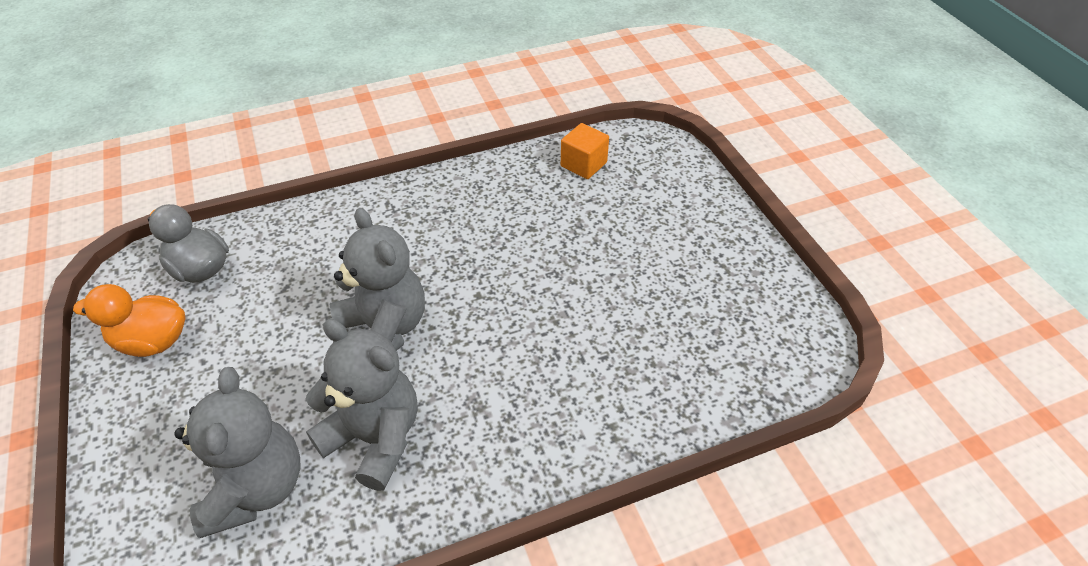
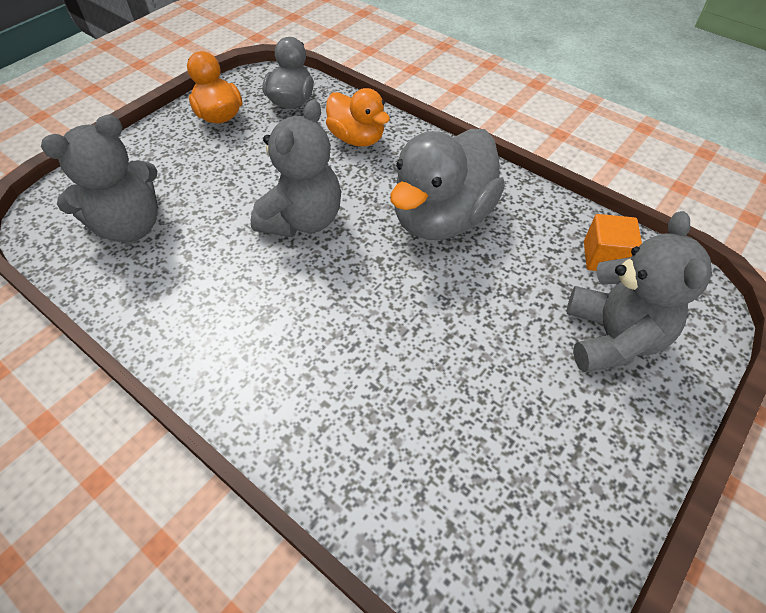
camera: 60 degrees right, 5 degrees up
grey teddy bear [305,319,417,491] -> grey teddy bear moved to [567,211,712,372]
none -> orange duck [326,88,390,147]
none -> grey duck [390,129,505,240]

